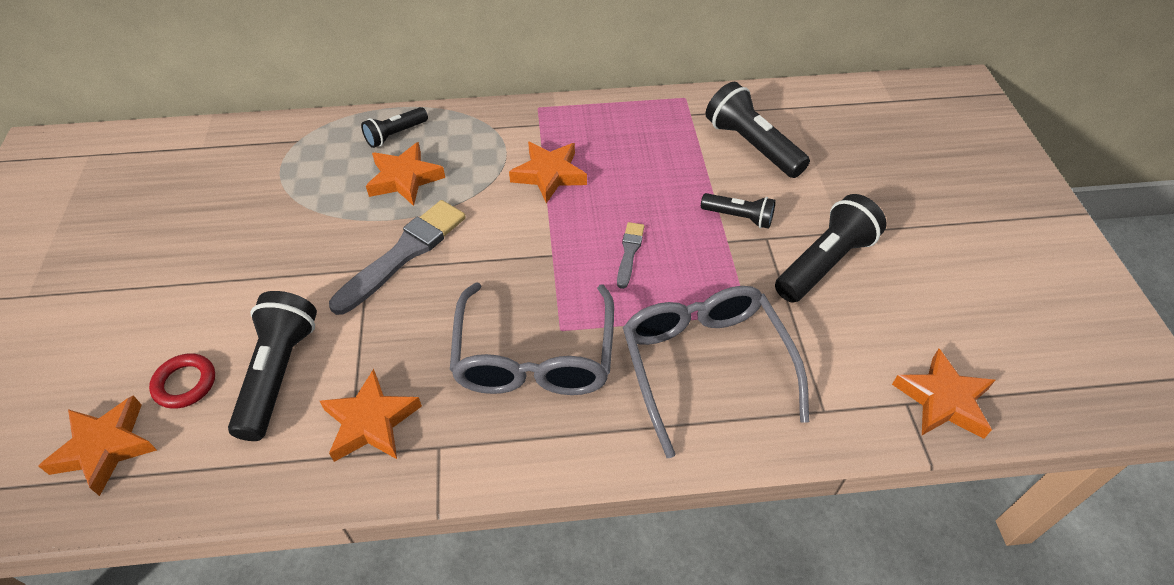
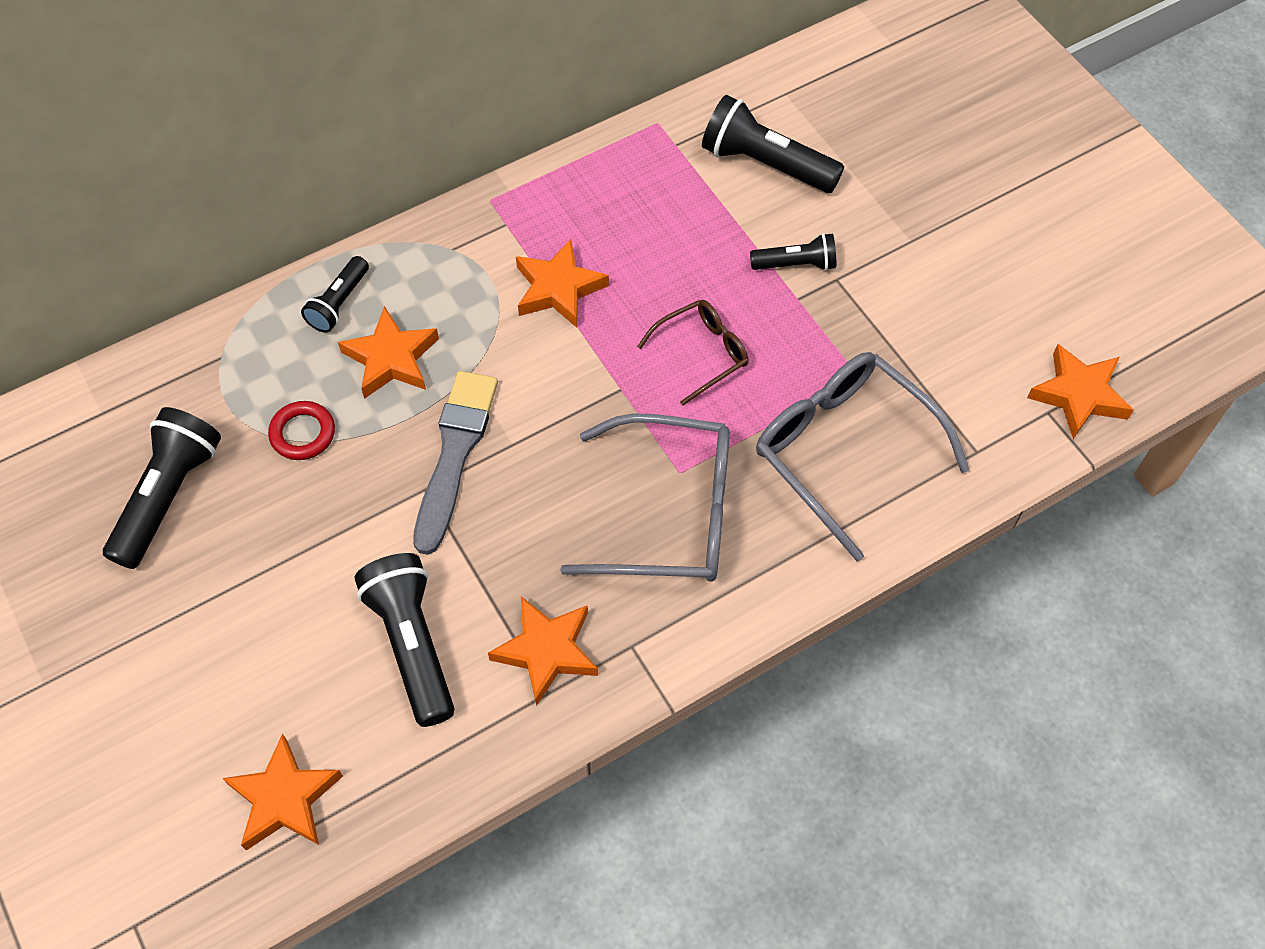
camera: 25 degrees left, 10 degrees up
red ring [149,353,215,409] -> red ring moved to [268,401,335,460]
grey glasses [450,282,614,395] -> grey glasses turned 60 degrees counterclockwise [560,414,730,582]
grey brush [617,222,644,289] -> brown glasses [637,300,748,406]
black flashlight [775,194,887,303] -> black flashlight moved to [103,407,221,569]

